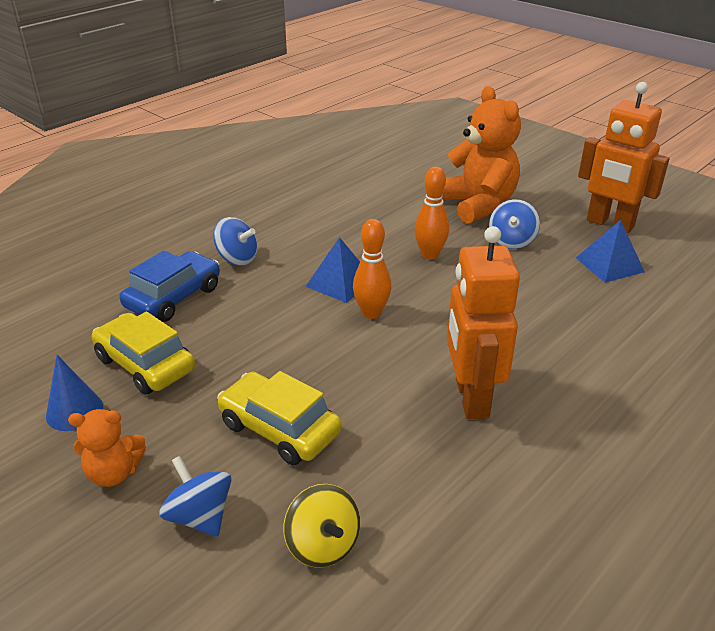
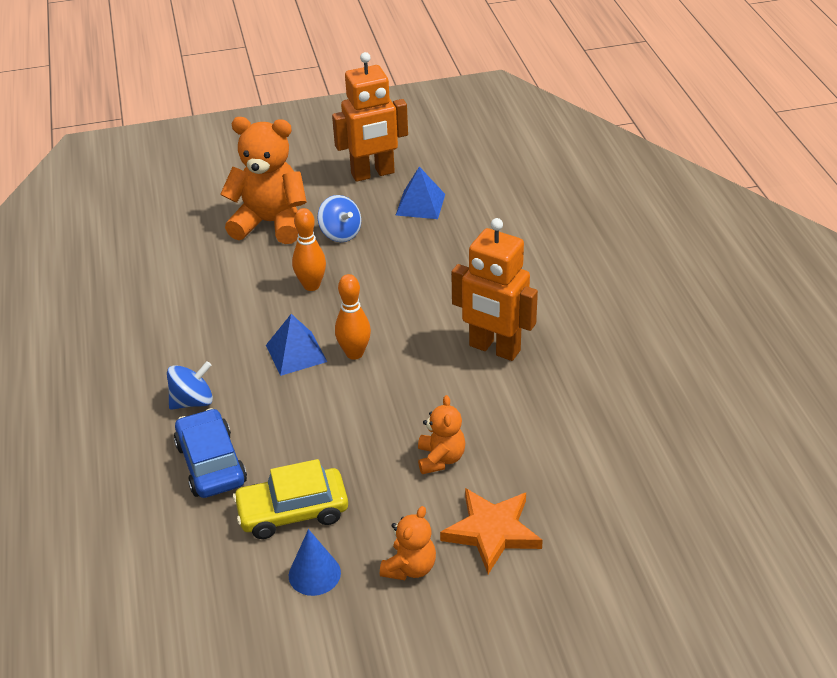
camera: 55 degrees left, 5 degrees up
blue spinning top [159,456,231,537] -> orange star [440,488,543,574]
yellow car [217,371,342,465] -> orange teddy bear [418,395,465,474]
yellow spinning top [284,484,360,568] -> none

